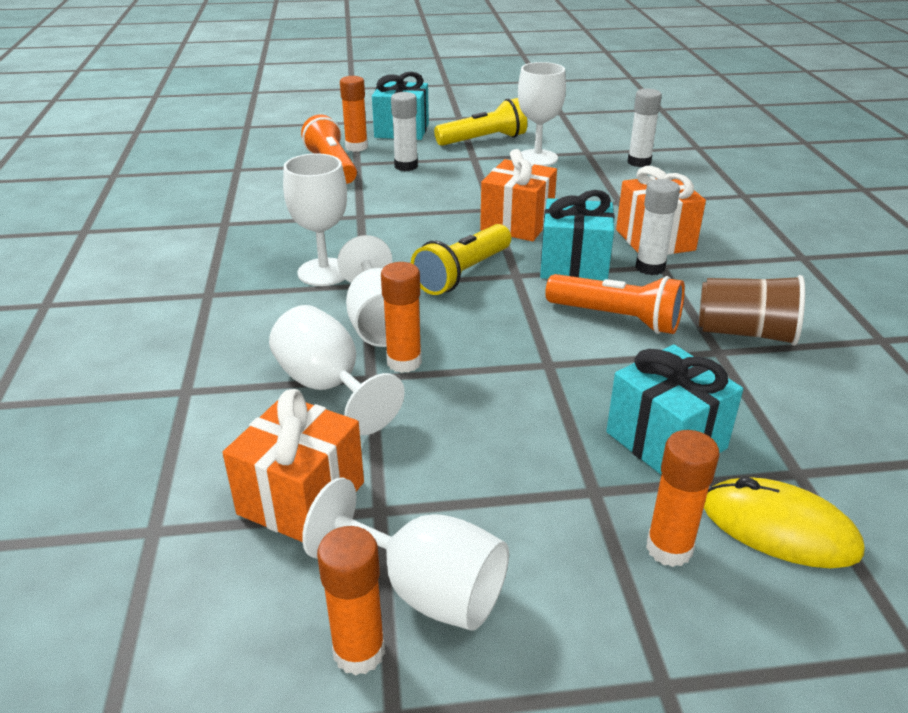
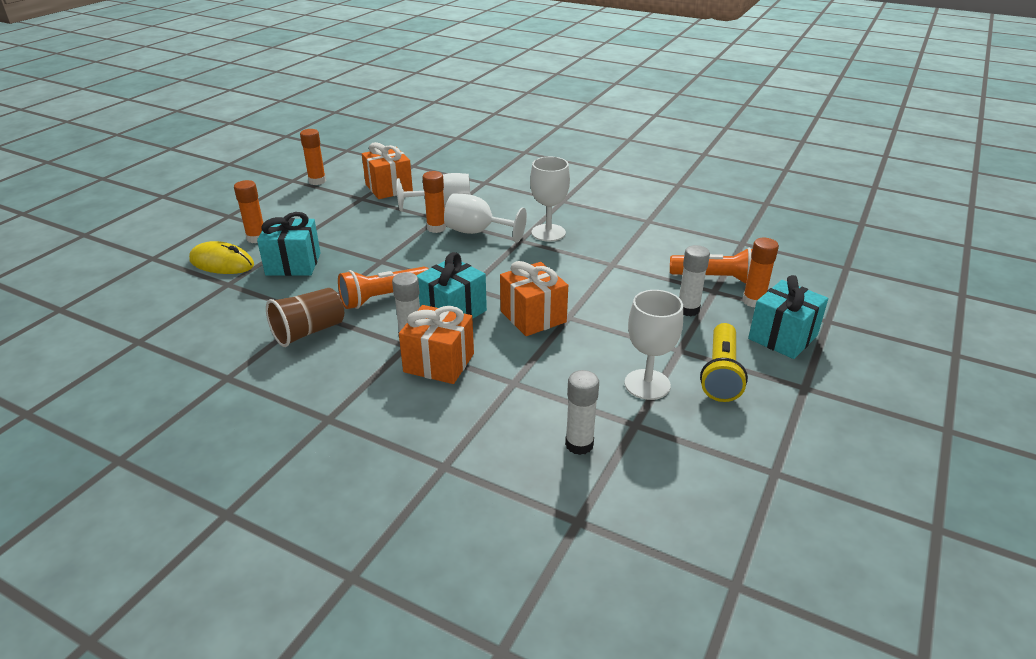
camera: 125 degrees right, 0 degrees up
white goblet [302,478,509,631] -> none
yellow flashlight [411,224,511,295] -> none
yellow mouse [704,477,865,568] -> yellow mouse turned 45 degrees clockwise [189,241,254,274]

